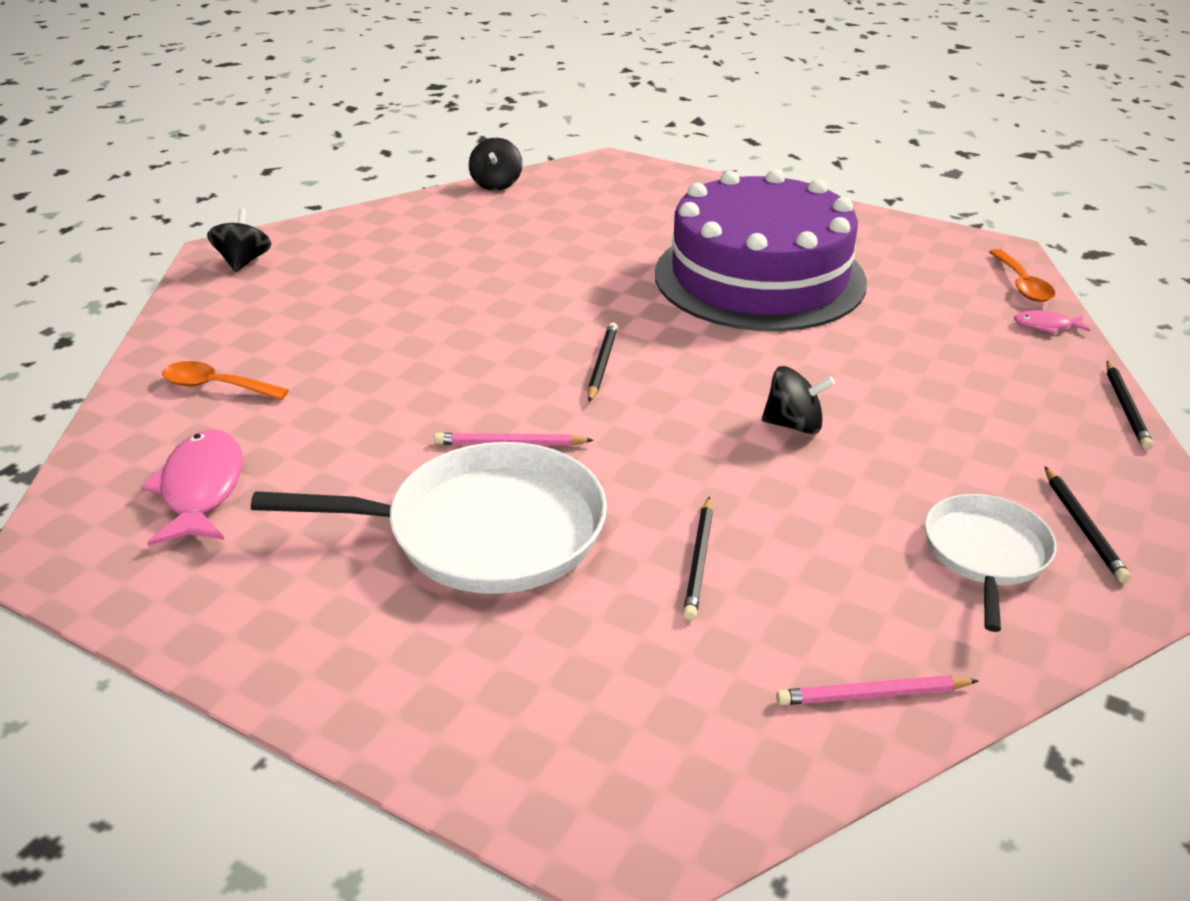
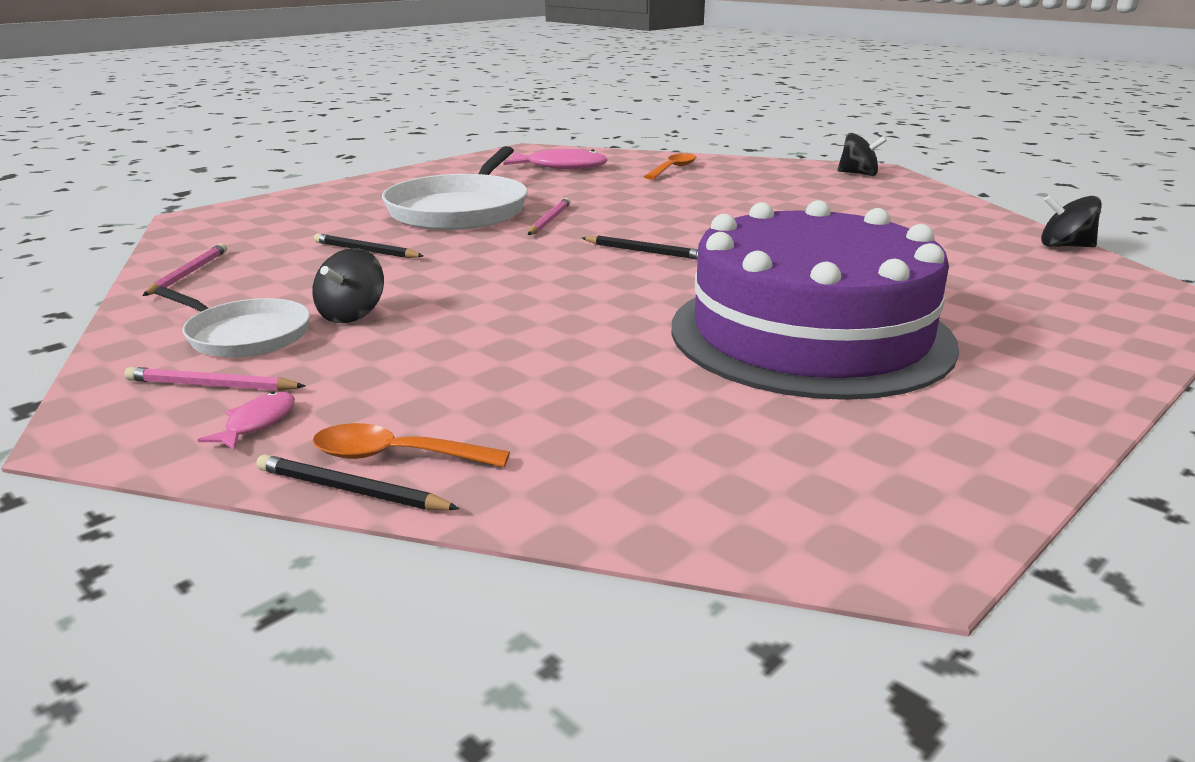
camera: 105 degrees right, 10 degrees down
black spinning top [762,366,835,435] -> black spinning top moved to [312,248,384,323]
orange spoon [989,249,1055,302] -> orange spoon moved to [312,423,510,467]
pink fish [1014,310,1090,334] -> pink fish moved to [198,392,295,450]
black pencil [1045,466,1131,583] -> pink pencil [124,367,305,391]

